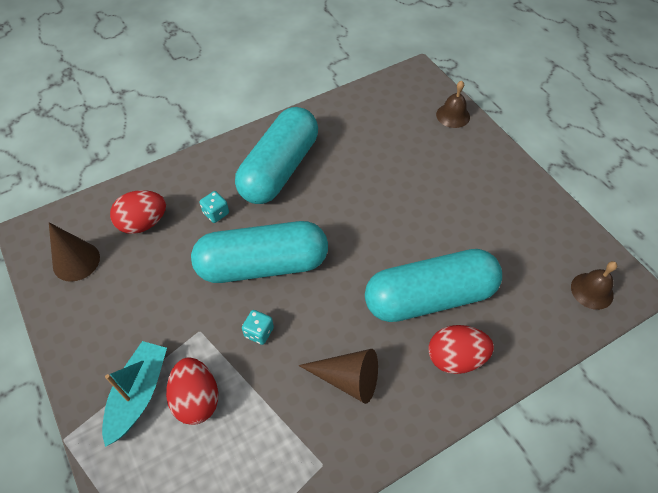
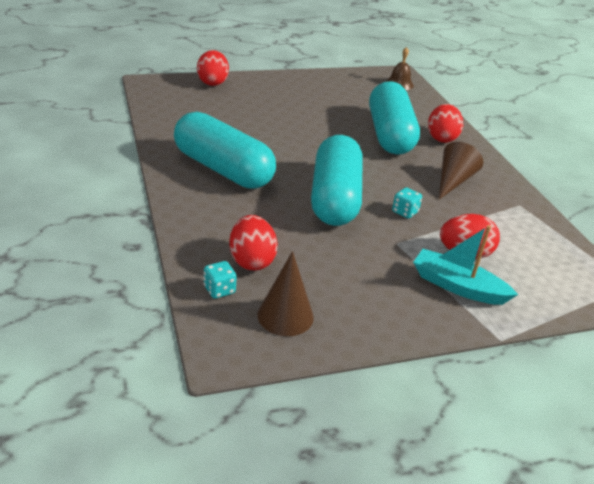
camera: 80 degrees left, 20 degrees down
turquoise dice [199,191,229,223] -> turquoise dice moved to [204,261,237,299]
brown bell [436,81,470,128] -> red egg [197,50,229,86]

